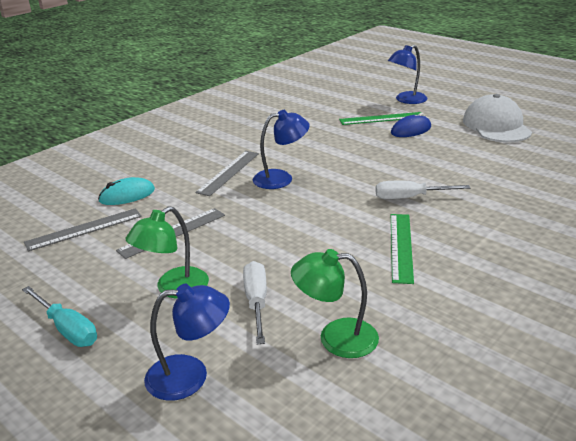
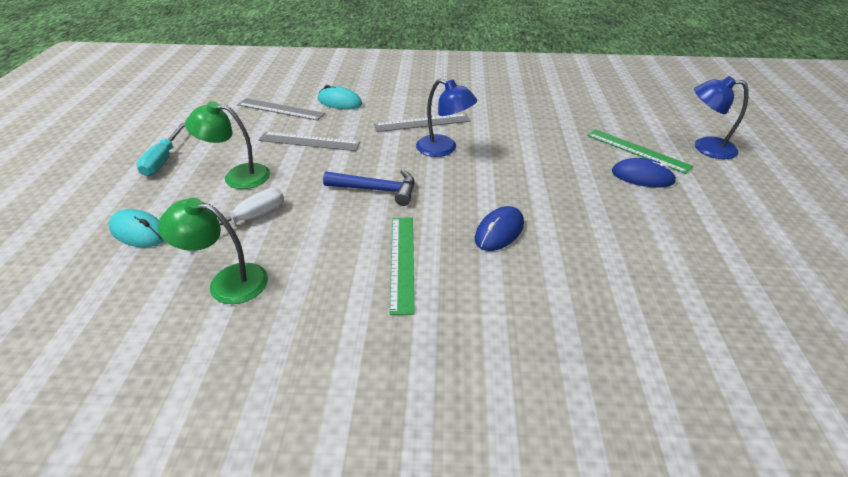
camera: 50 degrees right, 10 degrees up
blue lamp [144,284,230,401] -> turquoise mouse [109,209,164,247]
green lamp [291,249,379,358] -> green lamp turned 45 degrees counterclockwise [158,198,268,304]
white screwdriver [375,181,470,199] -> blue mouse [475,206,524,251]
green ruler [391,214,414,284] -> green ruler turned 60 degrees counterclockwise [390,218,415,315]
white cap [463,94,532,142] -> none
none -> blue hammer [323,169,414,206]

